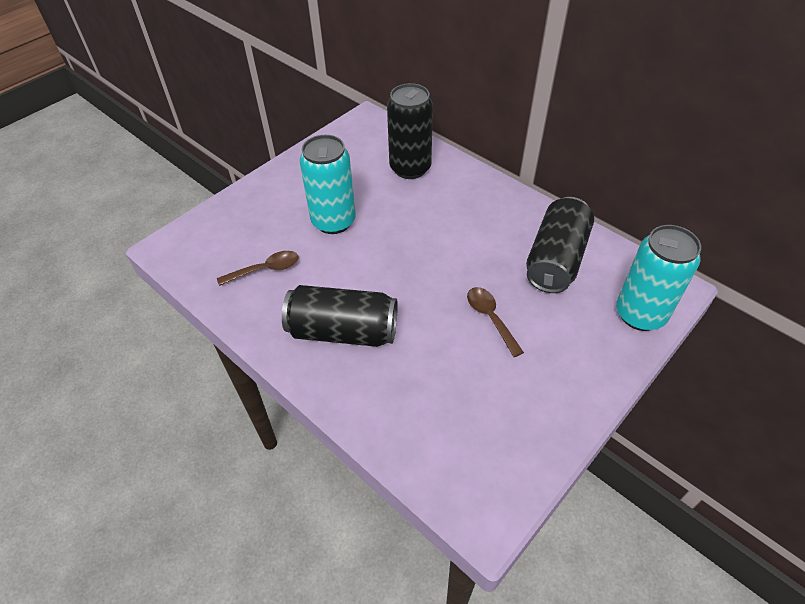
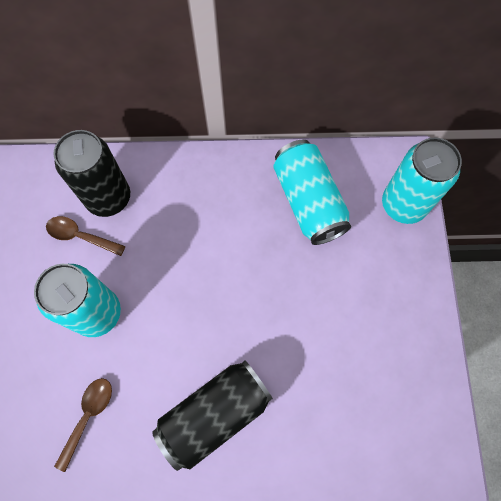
camera: 45 degrees left, 20 degrees up
brown spoon [467,287,524,357] -> brown spoon moved to [46,216,125,256]
black can [526,197,594,293] -> turquoise can [273,140,351,245]

